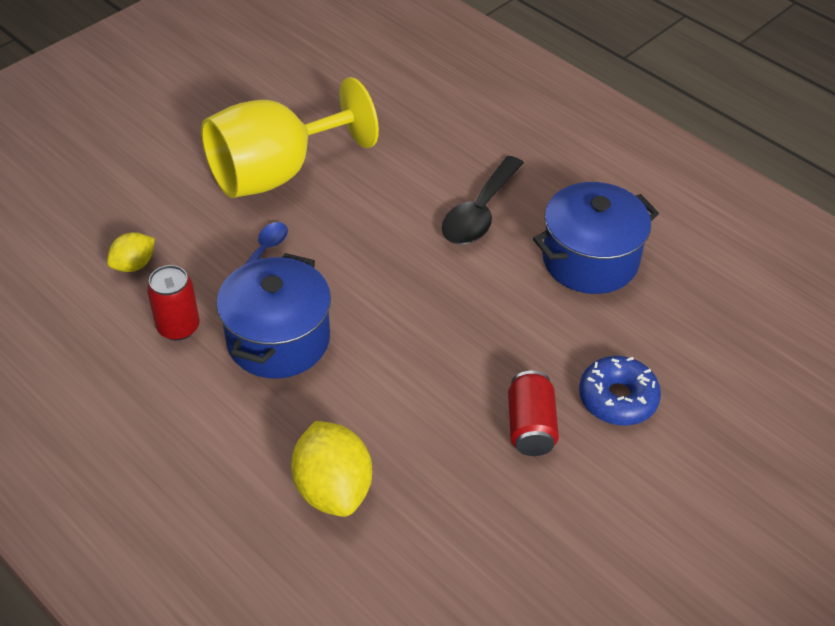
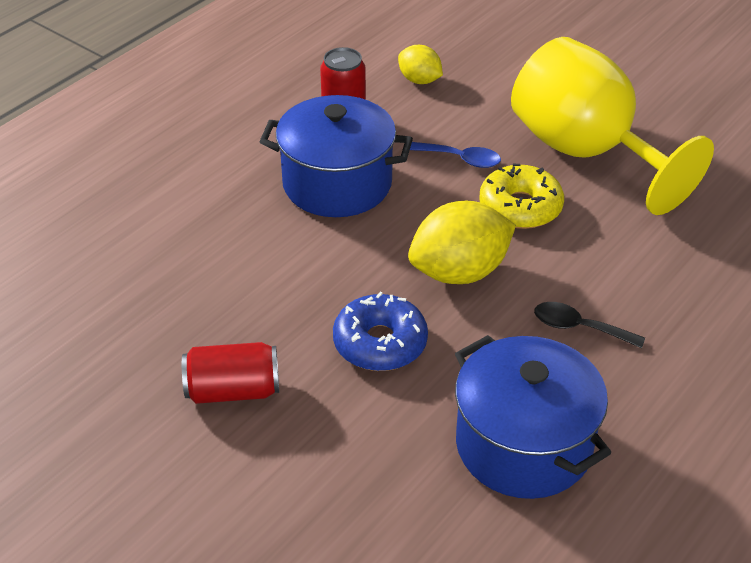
camera: 85 degrees right, 5 degrees down
yellow lemon [291,421,372,517] -> yellow lemon moved to [408,201,516,284]
black spoon [442,156,524,245] -> black spoon [534,302,645,348], size x0.57
blue donut [579,356,661,426] -> blue donut moved to [333,292,428,371]
none -> yellow donut [479,164,564,229]

